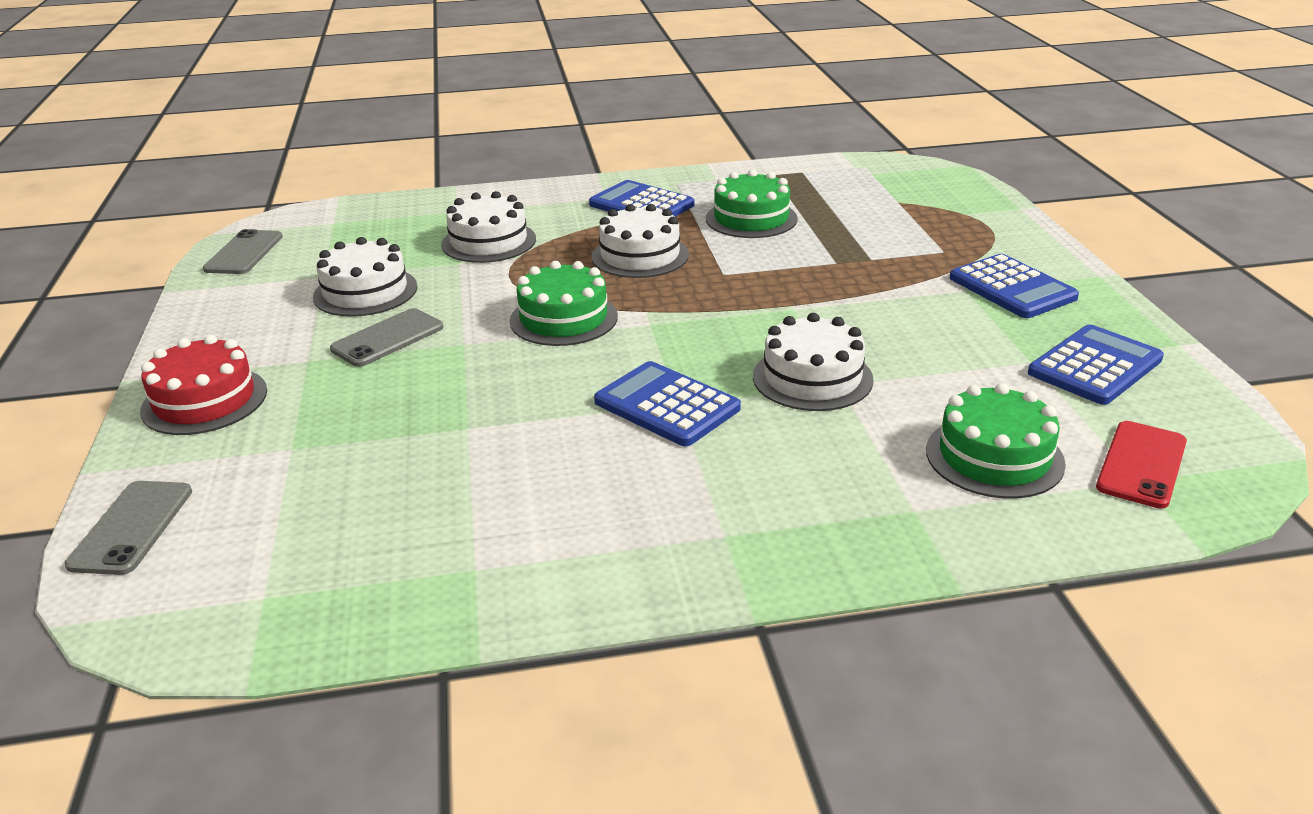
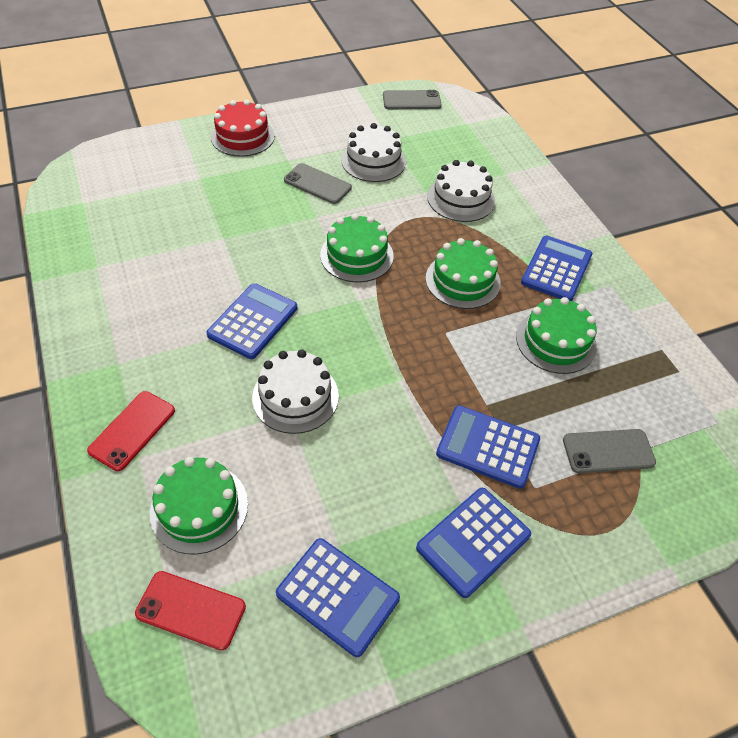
camera: 75 degrees right, 20 degrees up
grey phone [65,481,192,575] -> grey phone moved to [563,429,656,473]
white cake [591,204,689,278] -> green cake [426,238,501,309]
none -> red phone [87,391,175,471]
none -> blue calculator [436,405,540,489]

